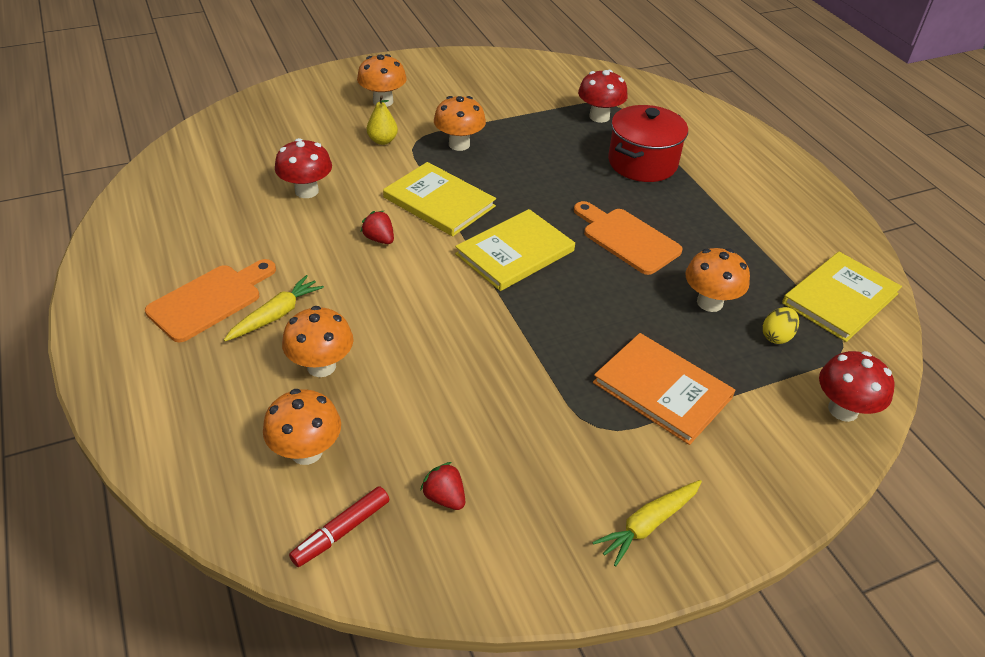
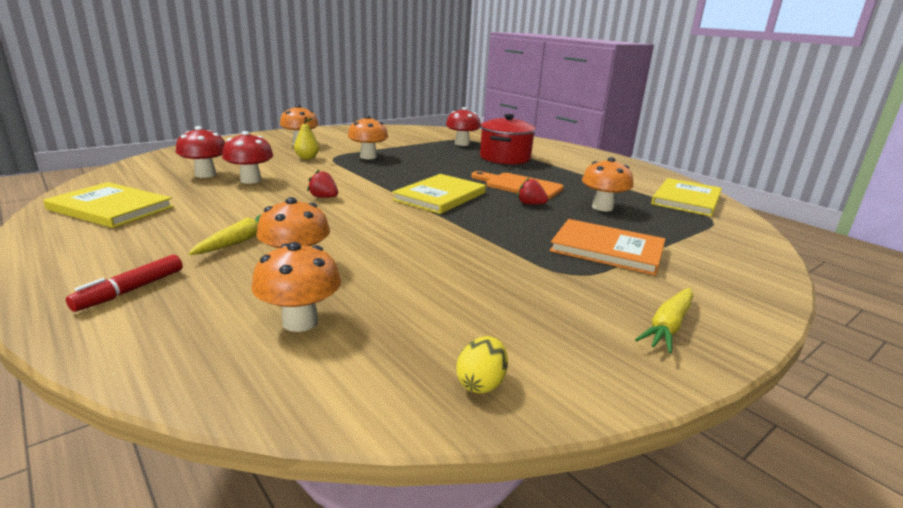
camera: 15 degrees left, 20 degrees down
orange cutting board [145,259,276,342] -> none
red marker [289,486,389,567] -> red marker moved to [66,255,183,312]
yellow book [383,162,496,237] -> yellow book moved to [43,182,173,228]
red strawberry [420,462,465,510] -> red strawberry moved to [517,178,548,205]
yellow egg [763,307,799,344] -> yellow egg moved to [456,336,508,394]
red mushroom [819,351,895,422] -> red mushroom moved to [176,126,225,178]

